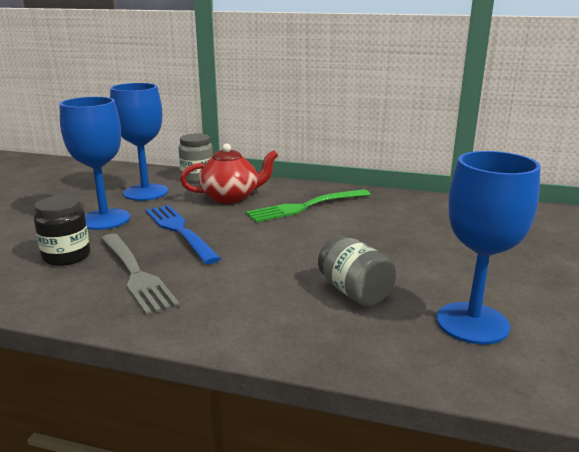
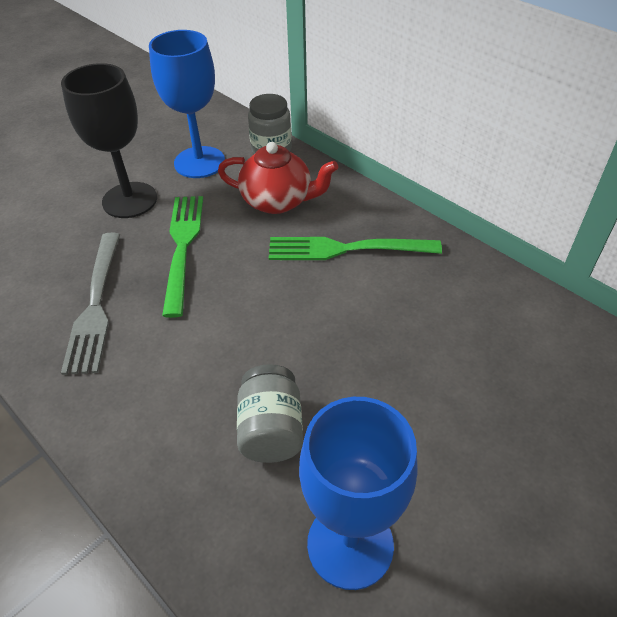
camera: 30 degrees right, 25 degrees up
black jar [34,195,90,266] -> none
blue goblet [59,97,130,230] -> black goblet [61,63,157,218]
blue fork [146,205,221,264] -> green fork [162,196,203,318]

